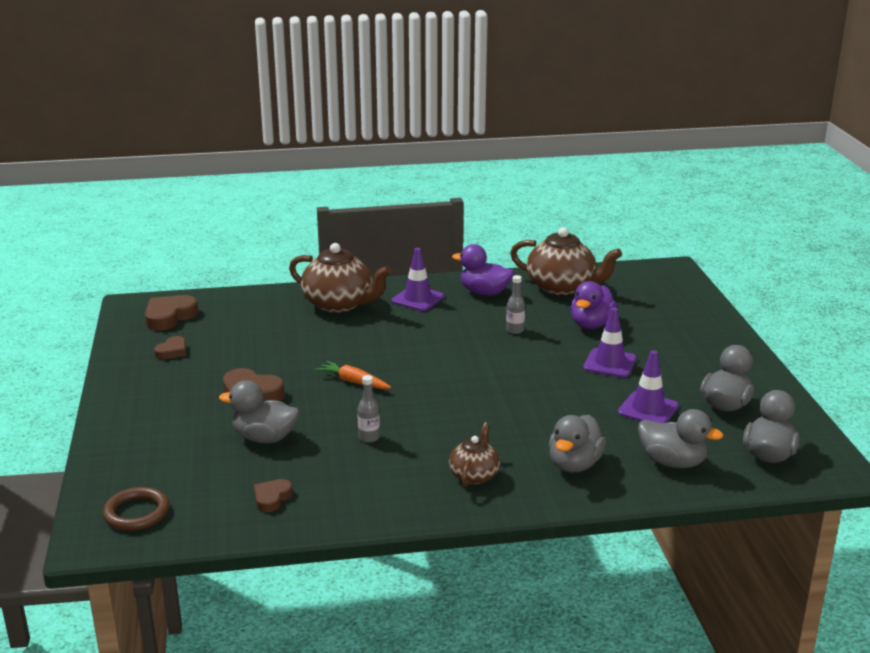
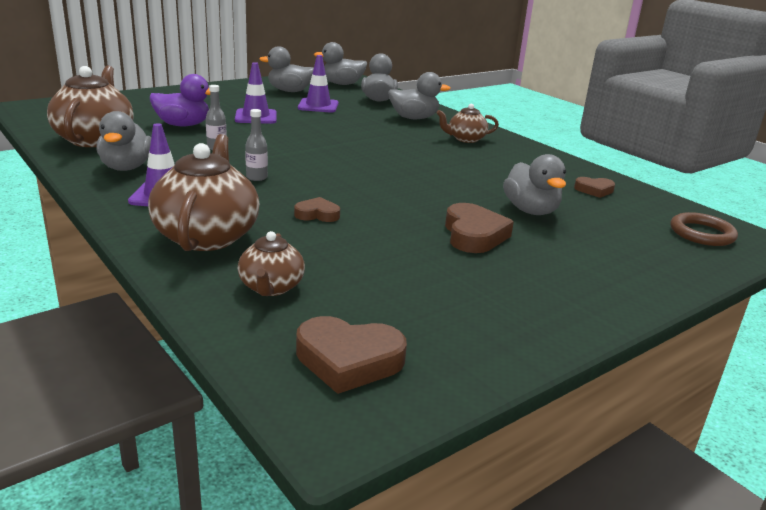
camera: 120 degrees left, 0 degrees up
brown heart [154,336,186,359] -> brown heart moved to [294,197,340,222]
orange carrot [315,361,391,389] -> none
grey bottle [357,375,380,443] -> grey bottle moved to [245,109,268,181]
purple duck [452,244,514,296] -> grey duck [96,111,151,171]
none -> brown teapot [238,231,305,296]

